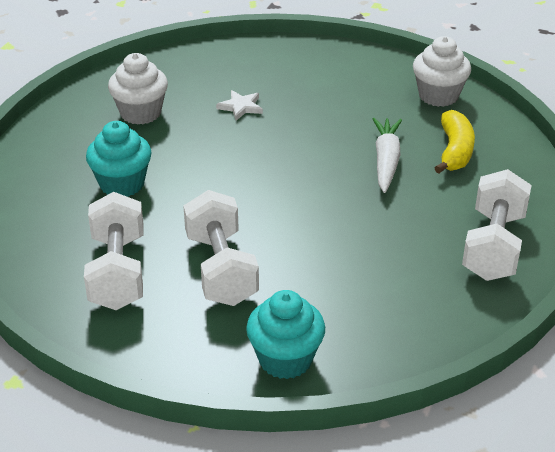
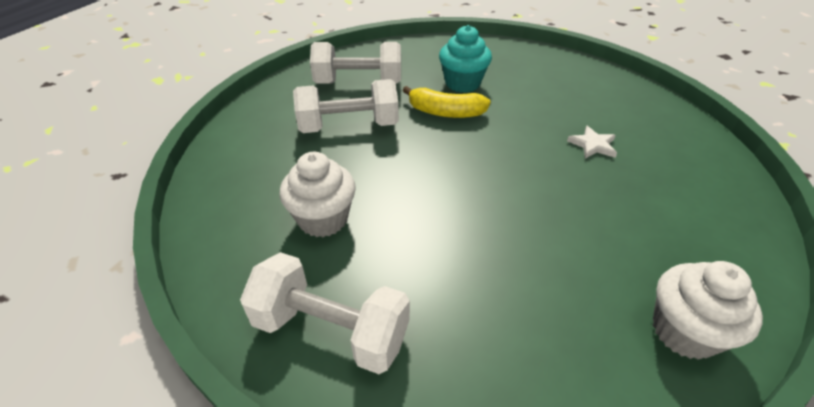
camera: 95 degrees right, 5 degrees up
white cupcake [108,53,168,125] -> white cupcake moved to [280,152,356,237]
turquoise cupcake [246,290,325,379] -> none
white carrot [372,118,402,193] -> none
yellow banana [435,110,475,173] -> yellow banana moved to [402,86,491,118]

